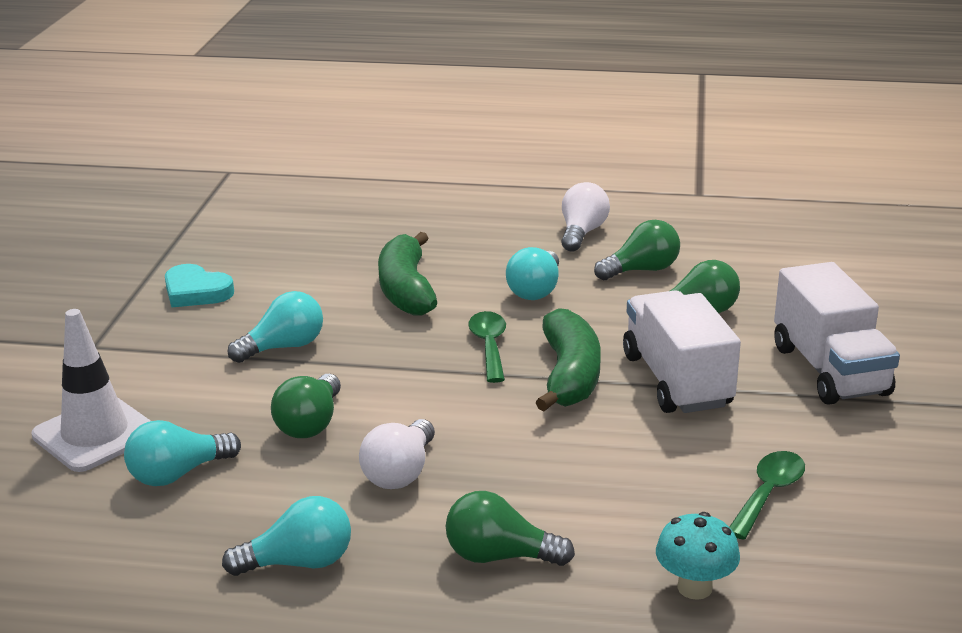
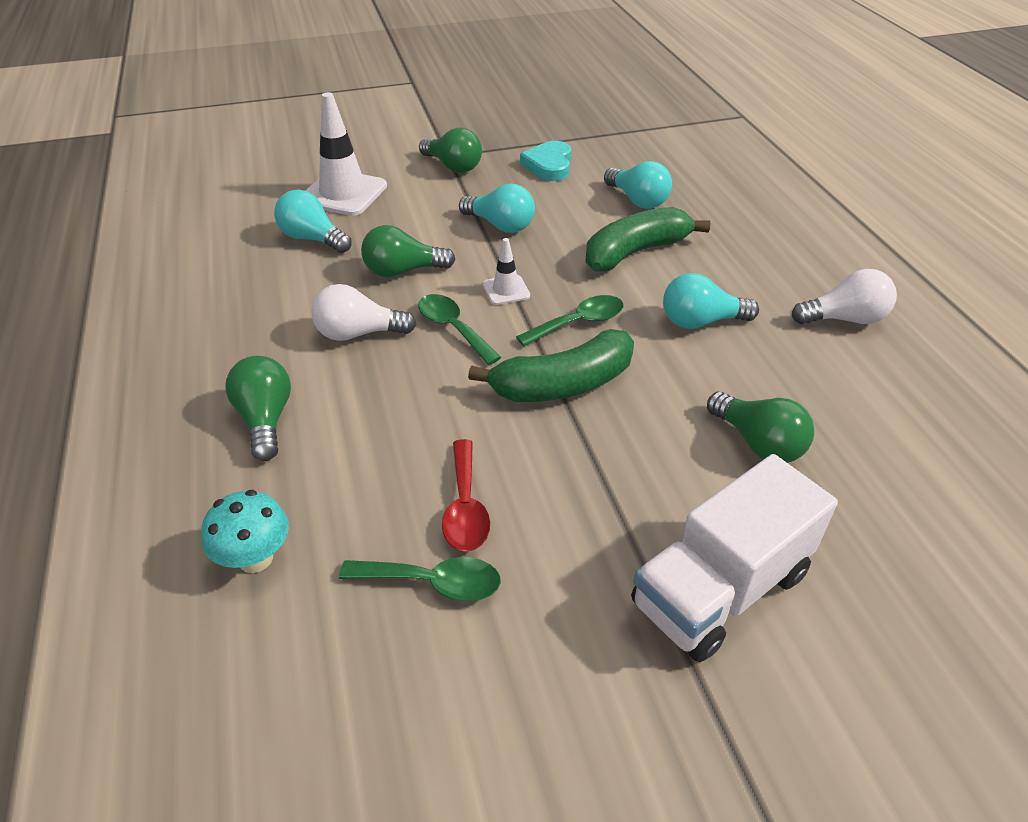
camera: 65 degrees right, 15 degrees up
turquoise light bulb [222,496,351,576] -> turquoise light bulb moved to [604,161,672,209]
green light bulb [594,220,680,280] -> green light bulb moved to [419,128,482,173]
white truck [623,290,741,413] -> none
none -> green spoon [418,294,501,365]
none -> red spoon [442,439,490,552]
none -> white traffic cone [483,238,530,305]

